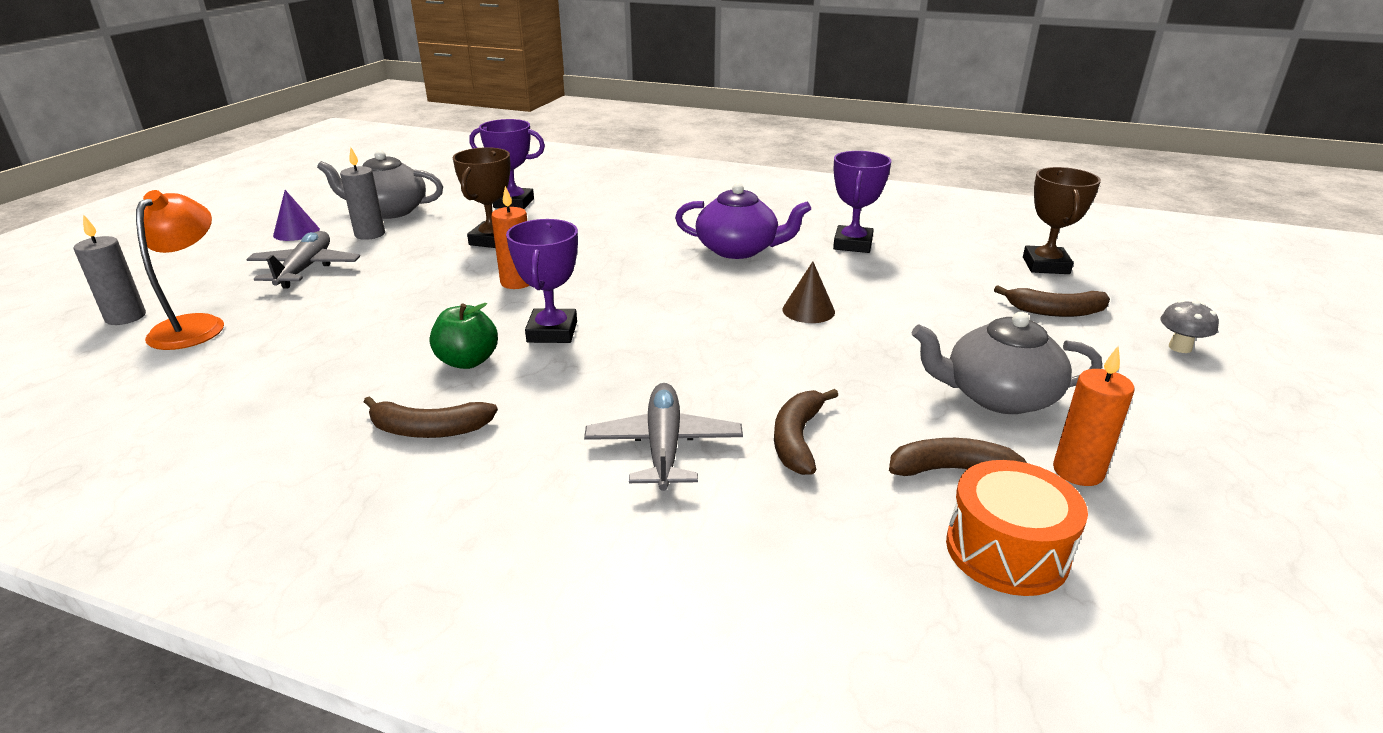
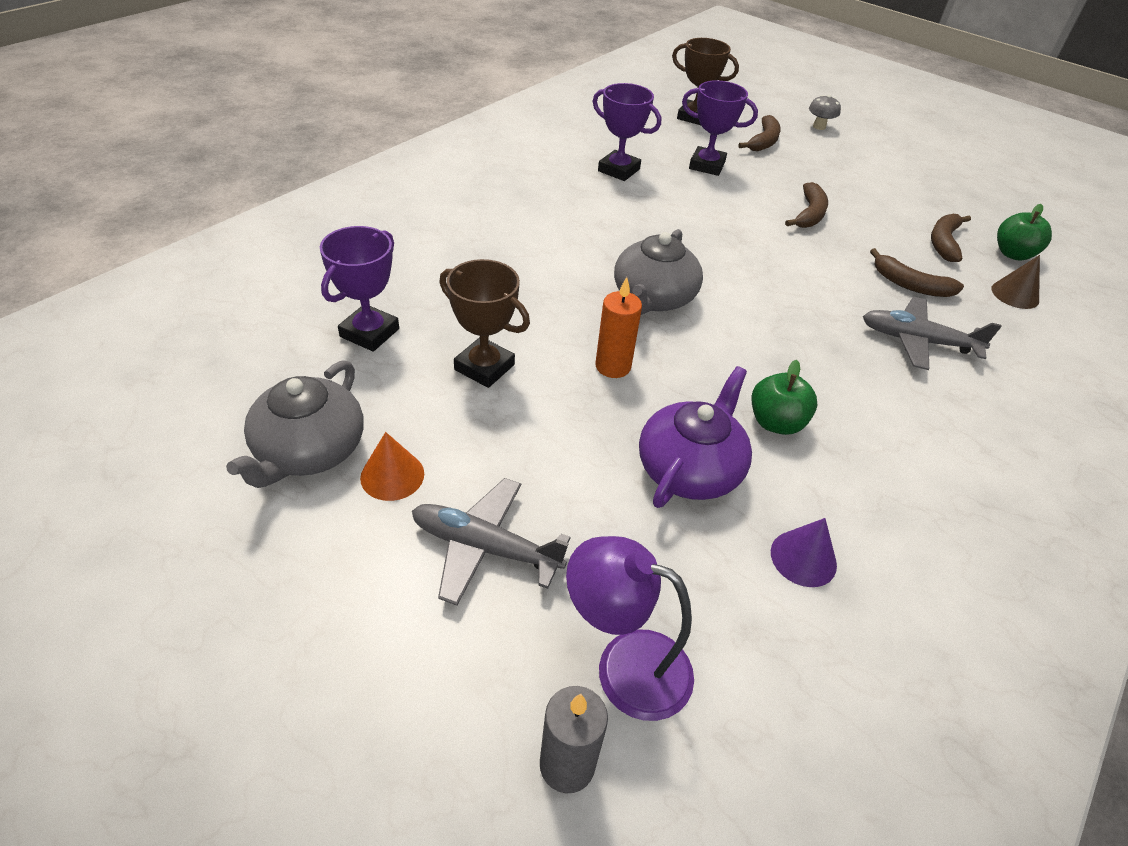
camera: 75 degrees left, 15 degrees up
orange lamp [136,190,224,350] -> purple lamp [566,536,694,721]
purple cone [273,190,320,241] -> purple cone moved to [771,518,837,587]
grey candle [340,148,385,240] -> orange cone [360,432,424,501]
brown banana [364,396,498,438] -> brown banana moved to [785,182,828,228]
purple trophy [506,219,578,343] -> purple trophy moved to [682,80,758,176]
purple teapot [675,183,811,259] -> purple teapot moved to [639,366,752,508]
brown cone [783,261,835,323] -> brown cone moved to [991,255,1040,309]
grey teapot [912,312,1102,414] -> grey teapot moved to [614,229,703,315]
orange drum [946,460,1088,596] -> green apple [997,204,1052,261]
orange candle [1053,346,1135,486] -> none

